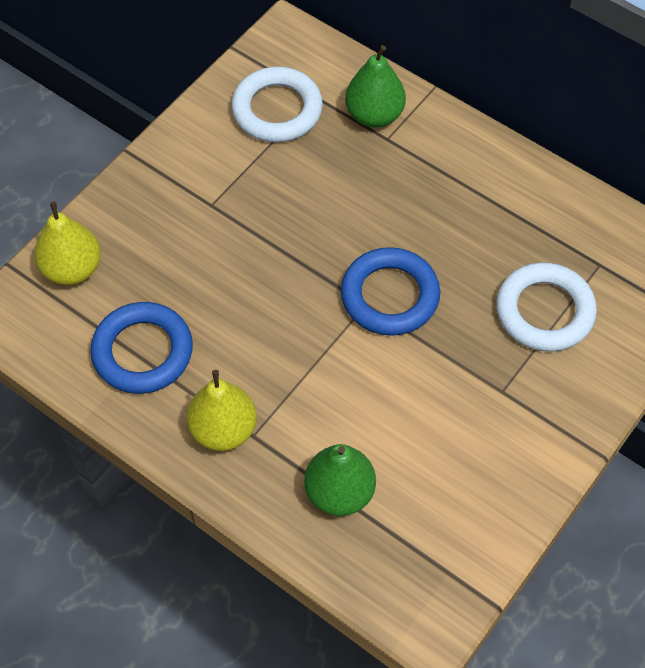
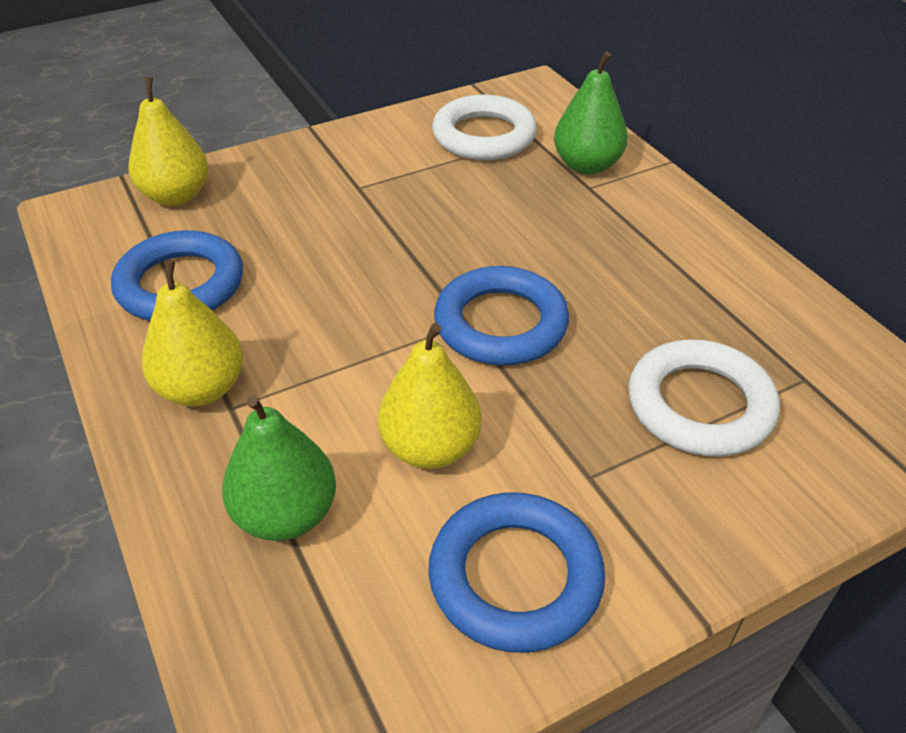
camera: 25 degrees right, 15 degrees down
none -> yellow pear [378,323,482,469]
none -> blue ring [428,492,605,653]

